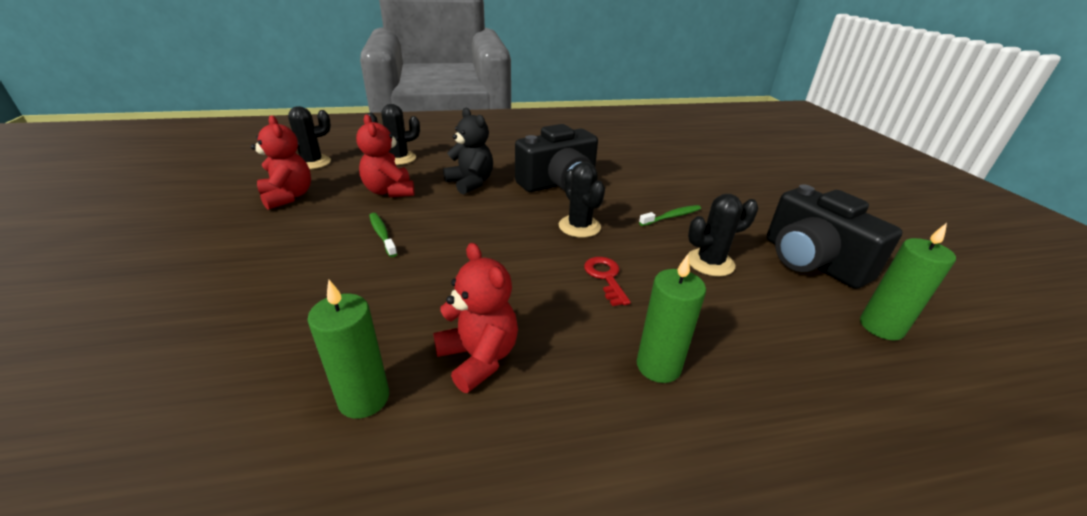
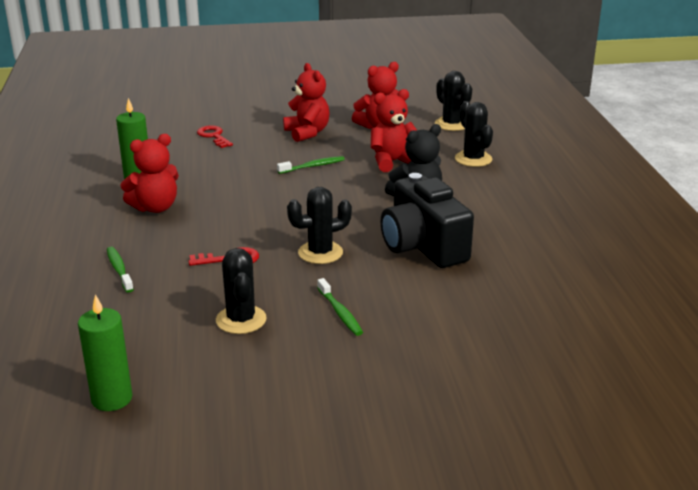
camera: 95 degrees right, 5 degrees down
green candle [637,254,706,383] -> green toothbrush [107,247,134,293]
black camera [767,184,903,289] -> none
none -> red key [197,125,233,148]
none -> red teddy bear [283,63,330,142]

